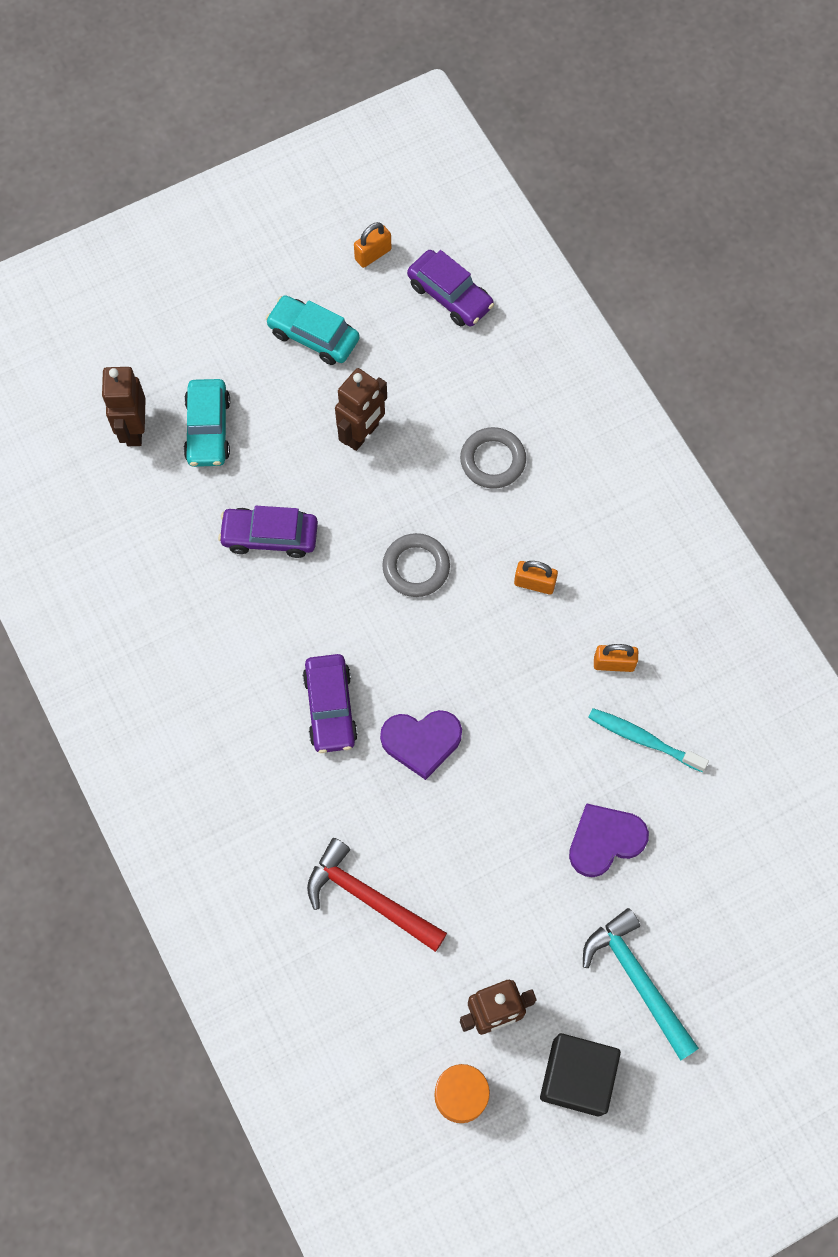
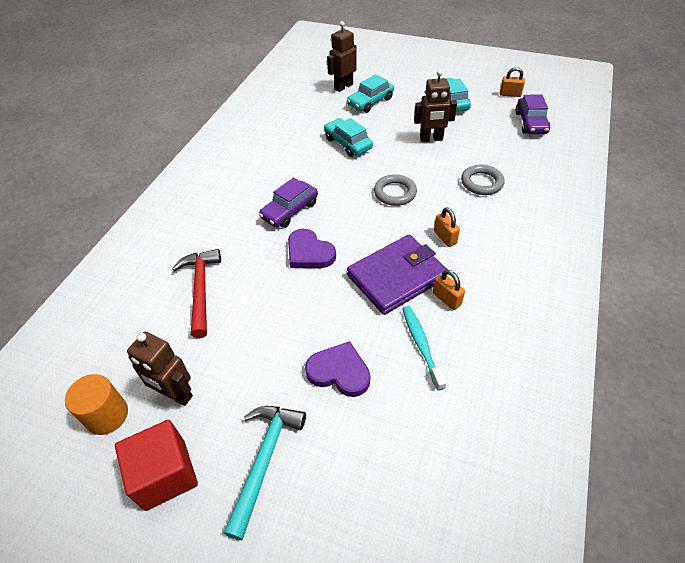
camera: 50 degrees right, 20 degrees down
purple car [218,506,318,558] -> turquoise car [324,118,373,157]
black cube [540,1033,621,1116] -> red cube [115,420,198,511]
none -> purple wallet [347,235,448,315]

